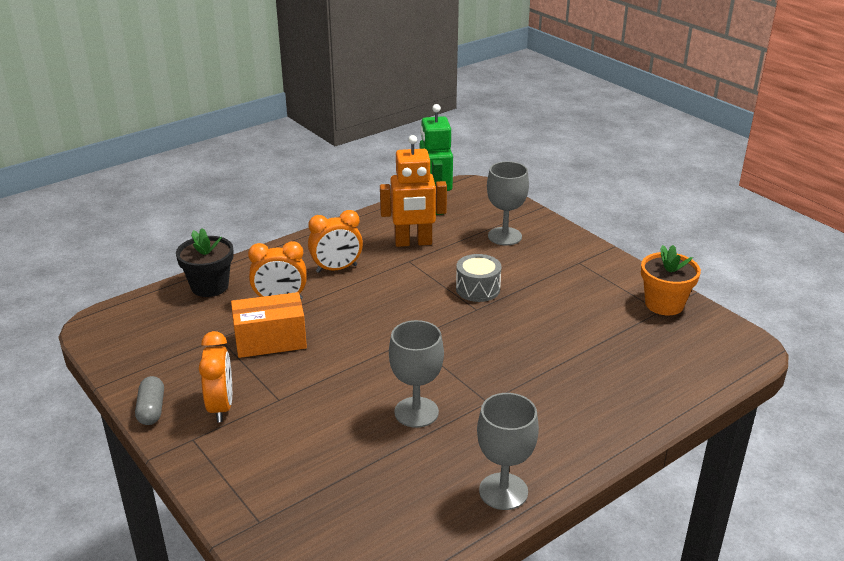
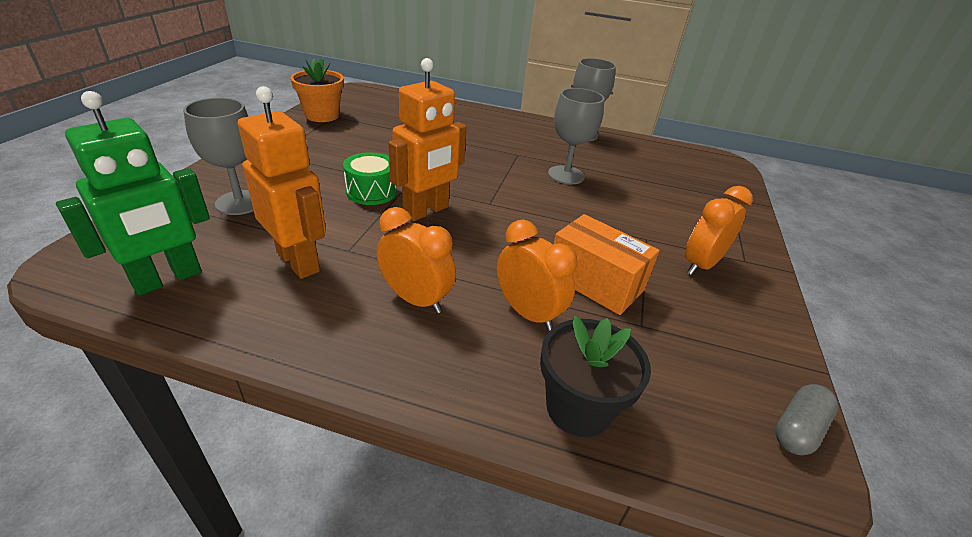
camera: 130 degrees left, 5 degrees up
grey capsule [135,376,164,425] -> grey capsule moved to [775,384,838,455]
grey drum [456,254,501,302] -> green drum [343,152,397,205]
none -> orange robot [388,58,466,221]

